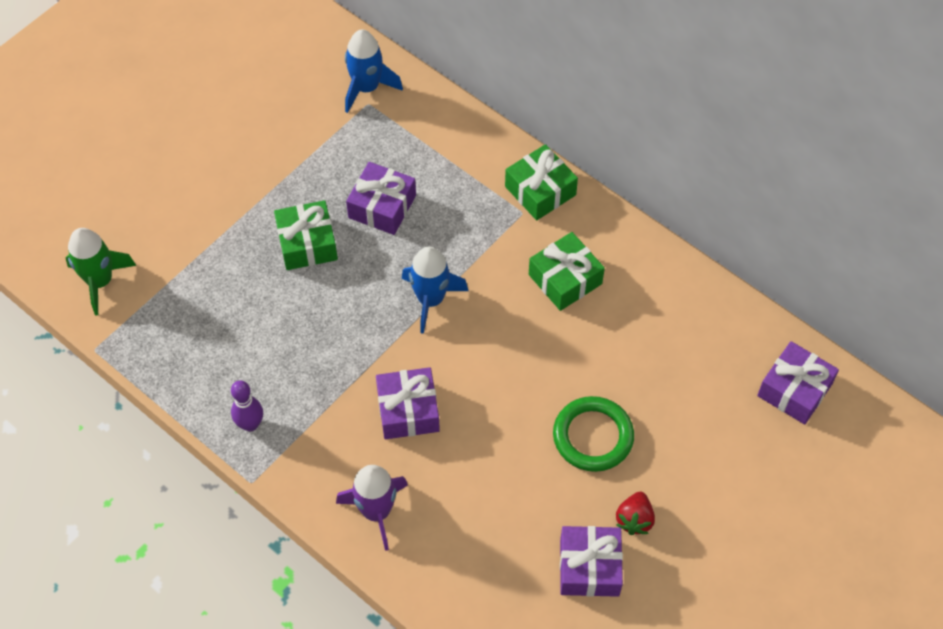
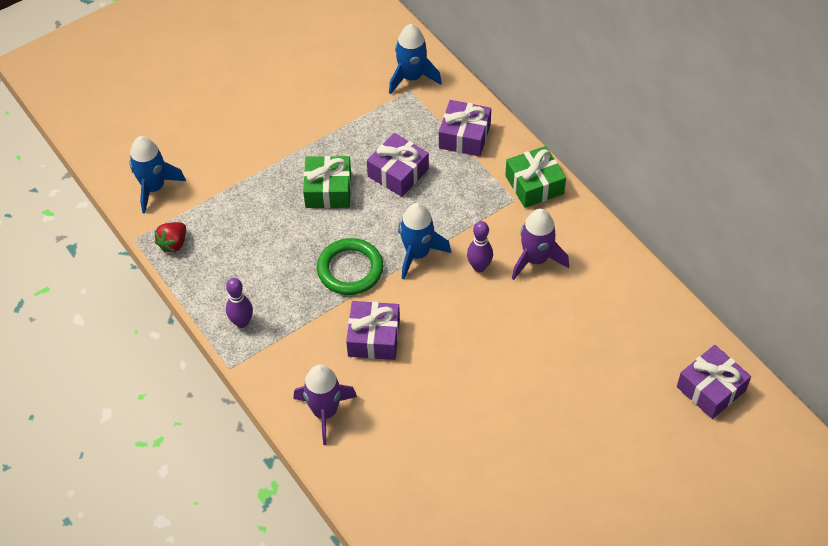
camera: 15 degrees right, 5 degrees down
green rocket [66,228,136,315] -> blue rocket [129,136,186,214]
green gift [529,232,605,311] -> purple rocket [512,209,569,280]
green ring [553,396,634,472] -> green ring moved to [317,238,383,295]
purple gift [560,526,623,597] -> purple gift moved to [439,100,491,157]
red strawberry [616,492,655,535] -> red strawberry moved to [154,222,186,253]
none -> purple bowling pin [467,221,493,272]

